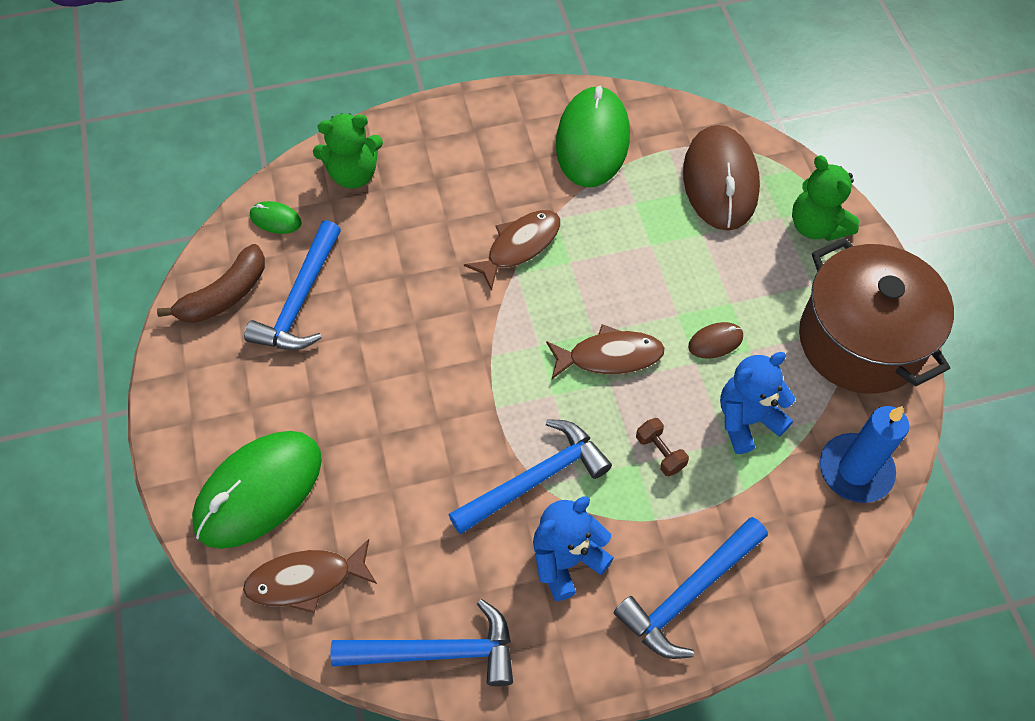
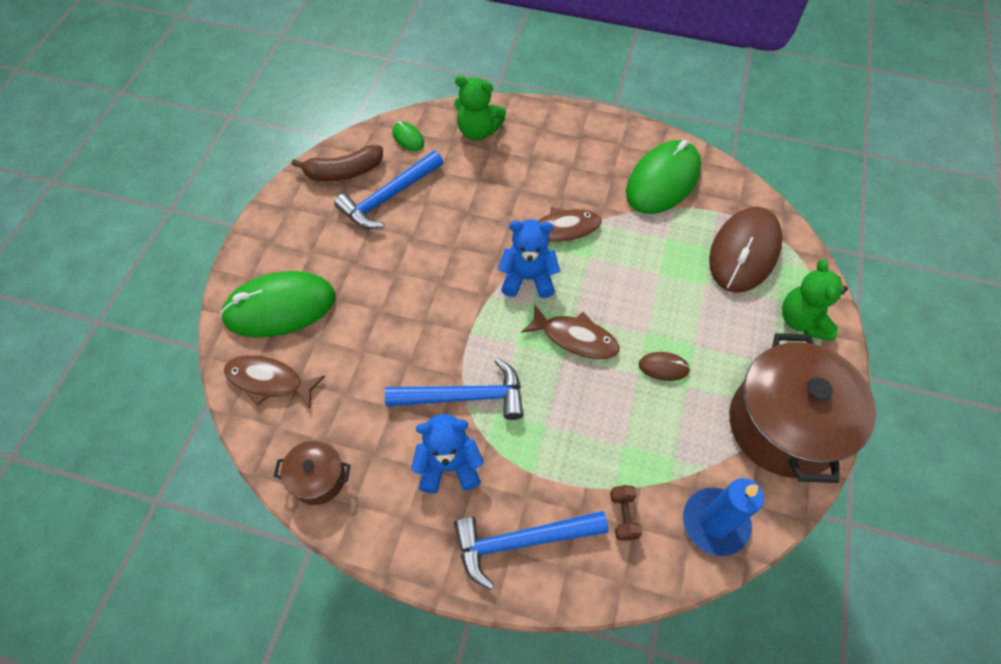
camera: 30 degrees right, 0 degrees up
blue hammer [330,599,513,686] -> brown pot [273,440,351,505]
brown dumbbell [636,418,689,476] -> brown dumbbell moved to [610,485,642,541]
blue teddy bear [720,352,795,454] -> blue teddy bear moved to [498,220,560,298]

